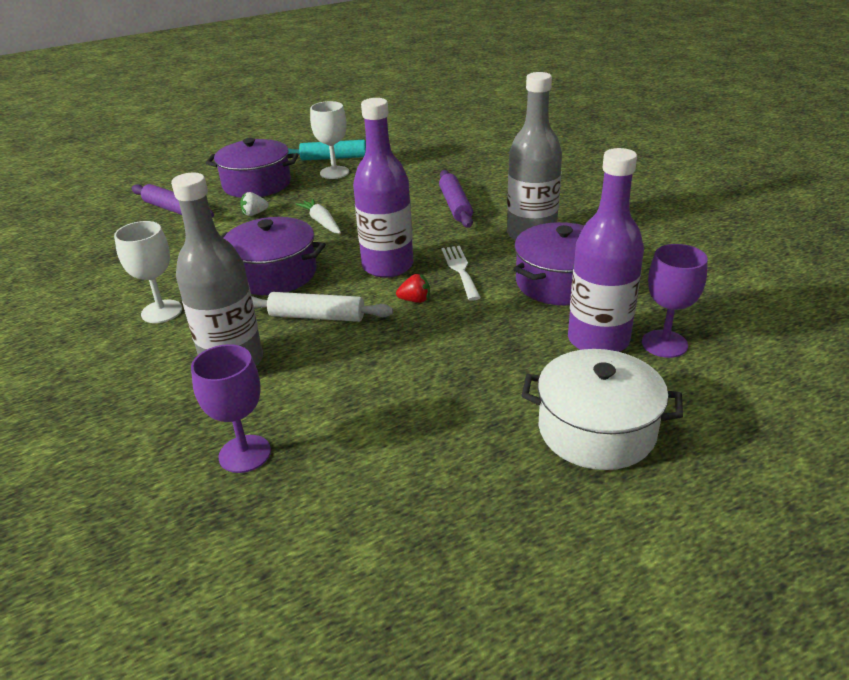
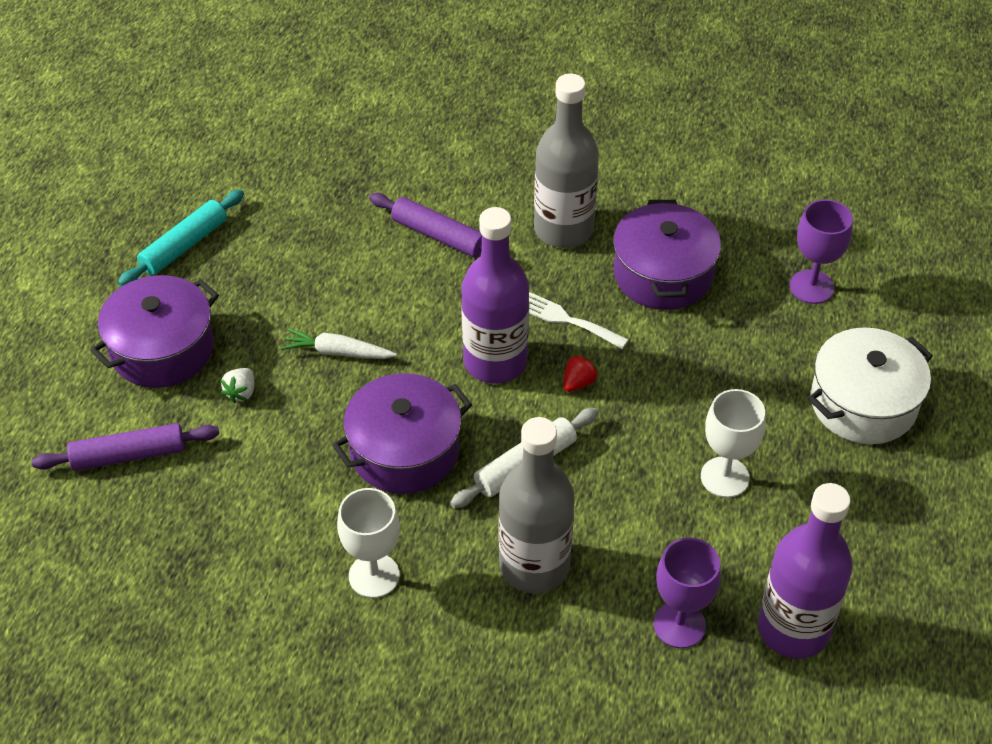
camera: 50 degrees left, 15 degrees up
white goblet [310,101,349,179] -> white goblet moved to [701,389,765,498]
purple bottle [568,148,644,352] -> purple bottle moved to [758,483,853,659]

